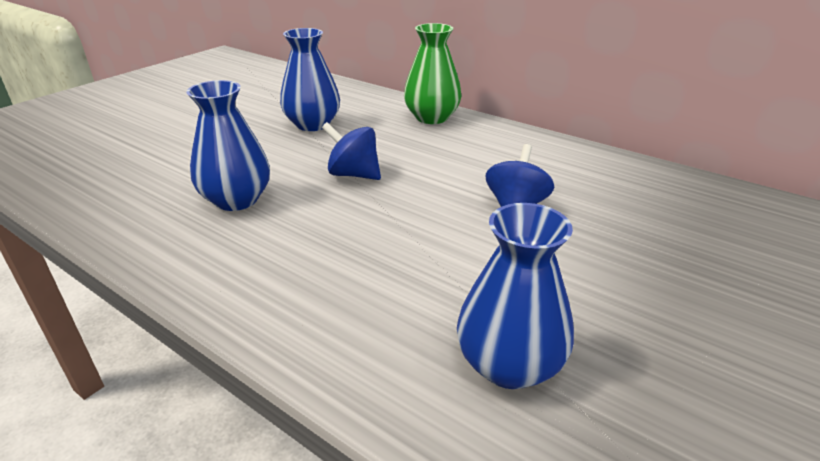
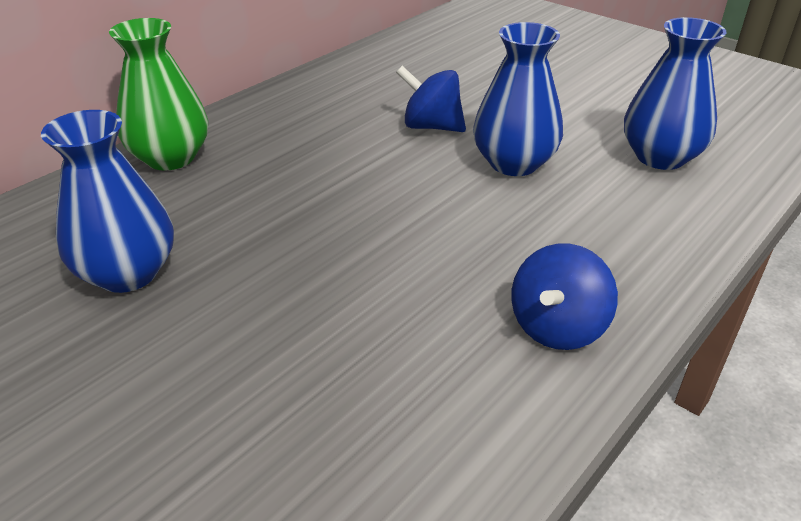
camera: 85 degrees left, 5 degrees up
blue vase [186,80,270,211] -> blue vase moved to [473,22,563,176]
blue spinning top [322,122,381,180] -> blue spinning top moved to [511,244,618,350]

